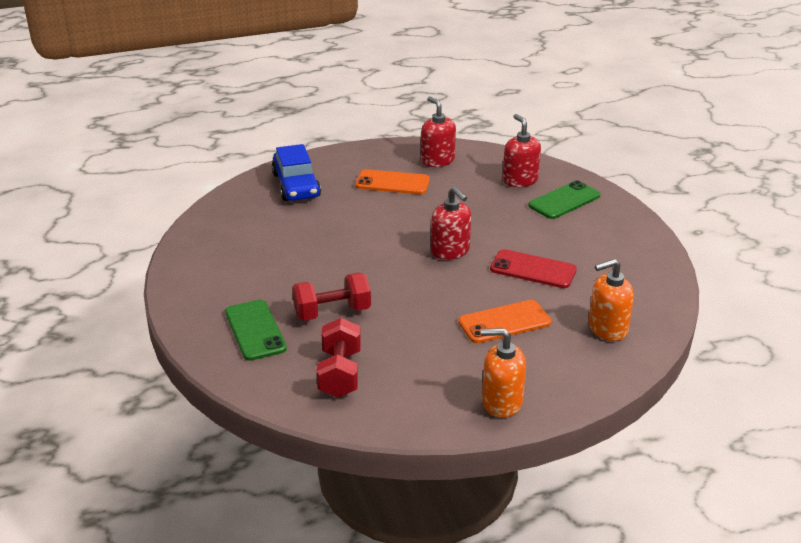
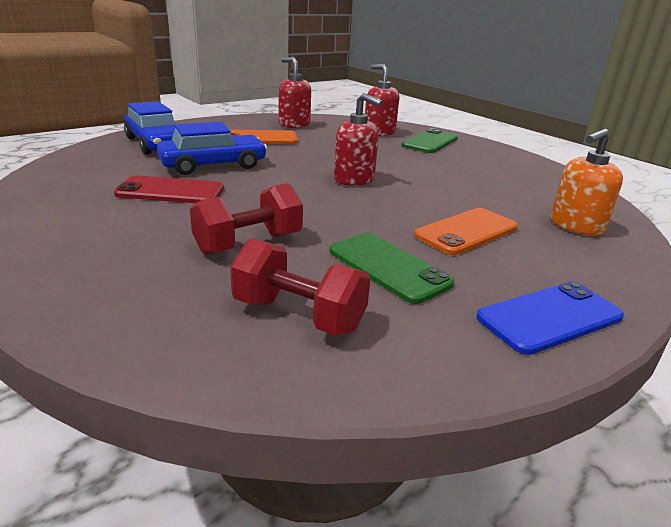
camera: 20 degrees left, 5 degrees down
green phone [225,300,287,361] -> green phone moved to [329,233,454,304]
red dumbbell [317,318,361,398] -> red dumbbell turned 45 degrees counterclockwise [230,238,370,336]
orange soap dispenser [481,328,526,418] -> blue phone [476,282,624,355]
red phone [490,249,577,288] -> red phone moved to [114,176,224,203]
none -> blue car [157,122,267,175]

